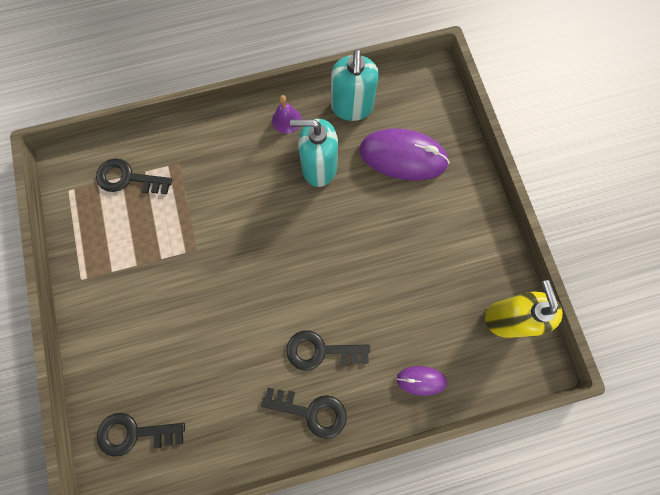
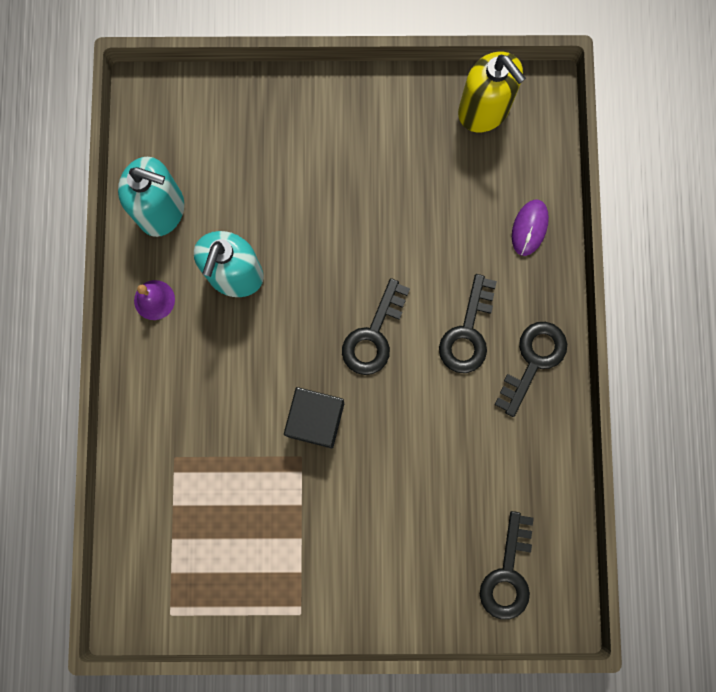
camera: 75 degrees left, 5 degrees up
black key [96,159,172,194] -> black key moved to [342,278,410,375]
purple mouse [359,128,450,180] -> none
yellow soap dispenser [485,280,563,338] -> yellow soap dispenser turned 135 degrees counterclockwise [458,52,526,132]
none -> black cube [284,387,344,448]

